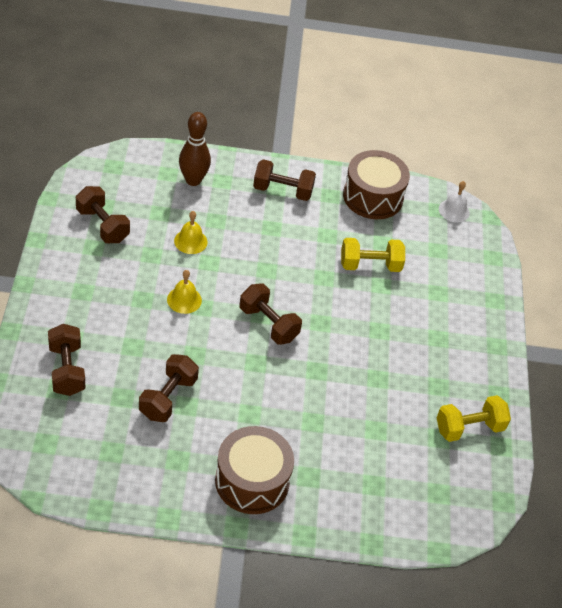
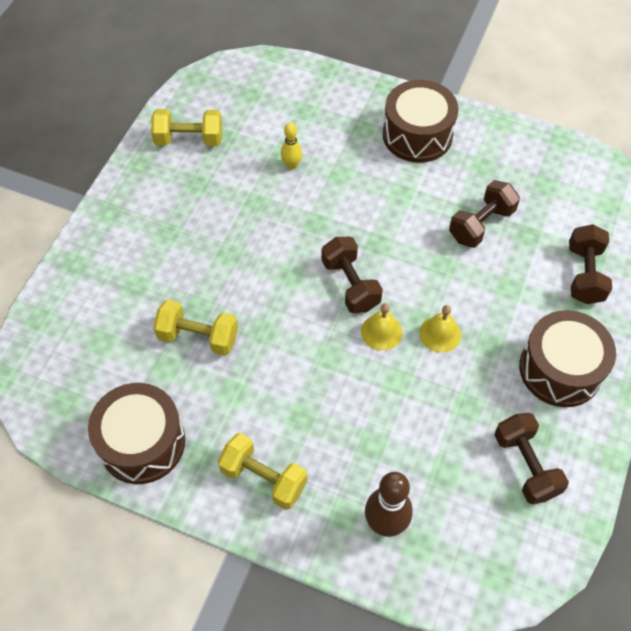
camera: 155 degrees left, 10 degrees up
yellow bell [174,211,208,254] -> yellow bell moved to [361,303,403,351]
brown dumbbell [253,159,316,201] -> yellow dumbbell [218,433,307,510]
white bell [439,181,470,222] -> none
none -> yellow bowling pin [281,123,302,170]
none -> brown drum [519,310,616,407]

